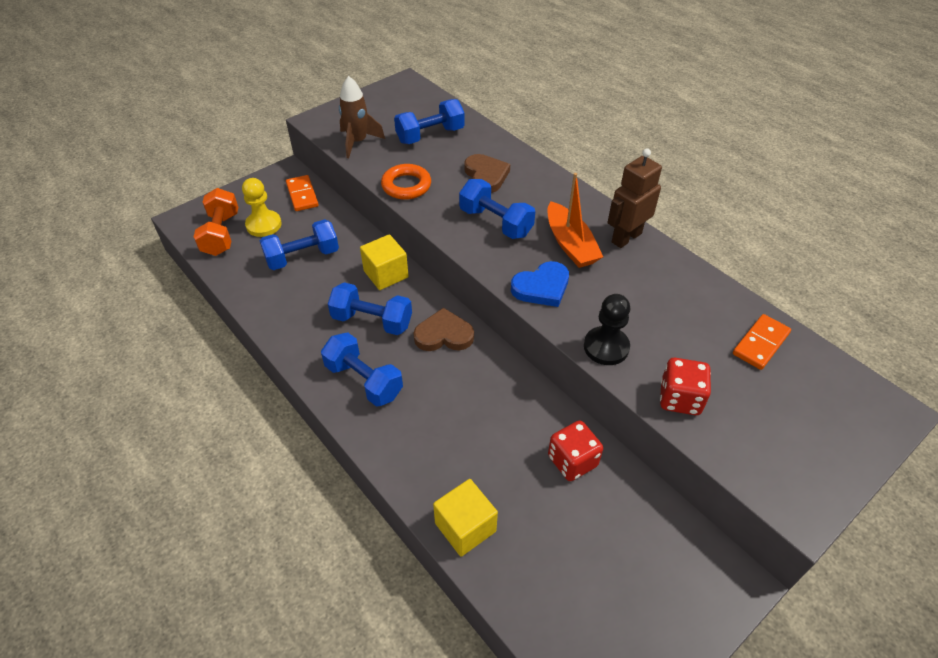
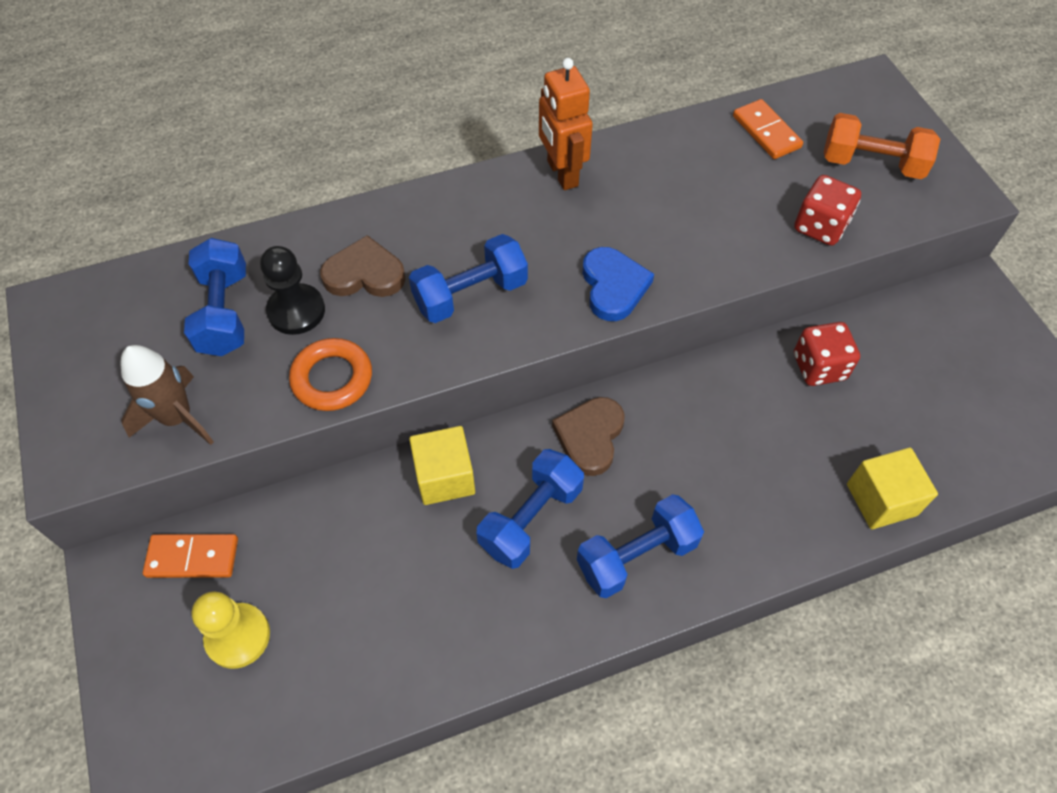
camera: 70 degrees left, 10 degrees up
orange dumbbell [194,188,238,256] -> orange dumbbell moved to [824,113,940,179]
blue dumbbell [260,219,339,270] -> none
orange boat [547,173,603,268] -> none
black pawn [584,294,630,365] -> black pawn moved to [260,246,325,335]
brown robot [607,148,662,248] -> orange robot [539,58,593,190]

